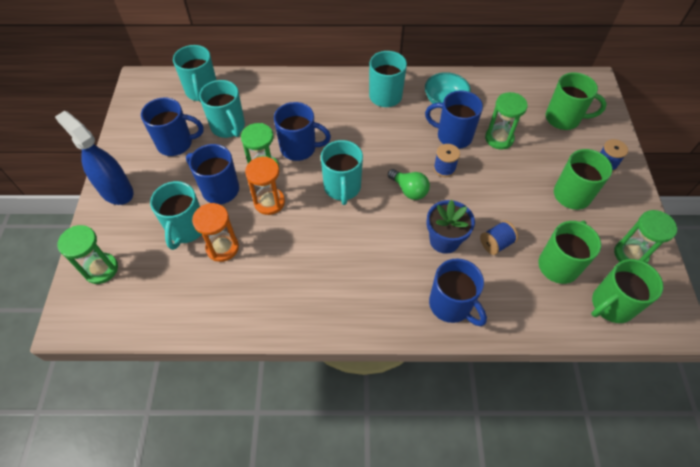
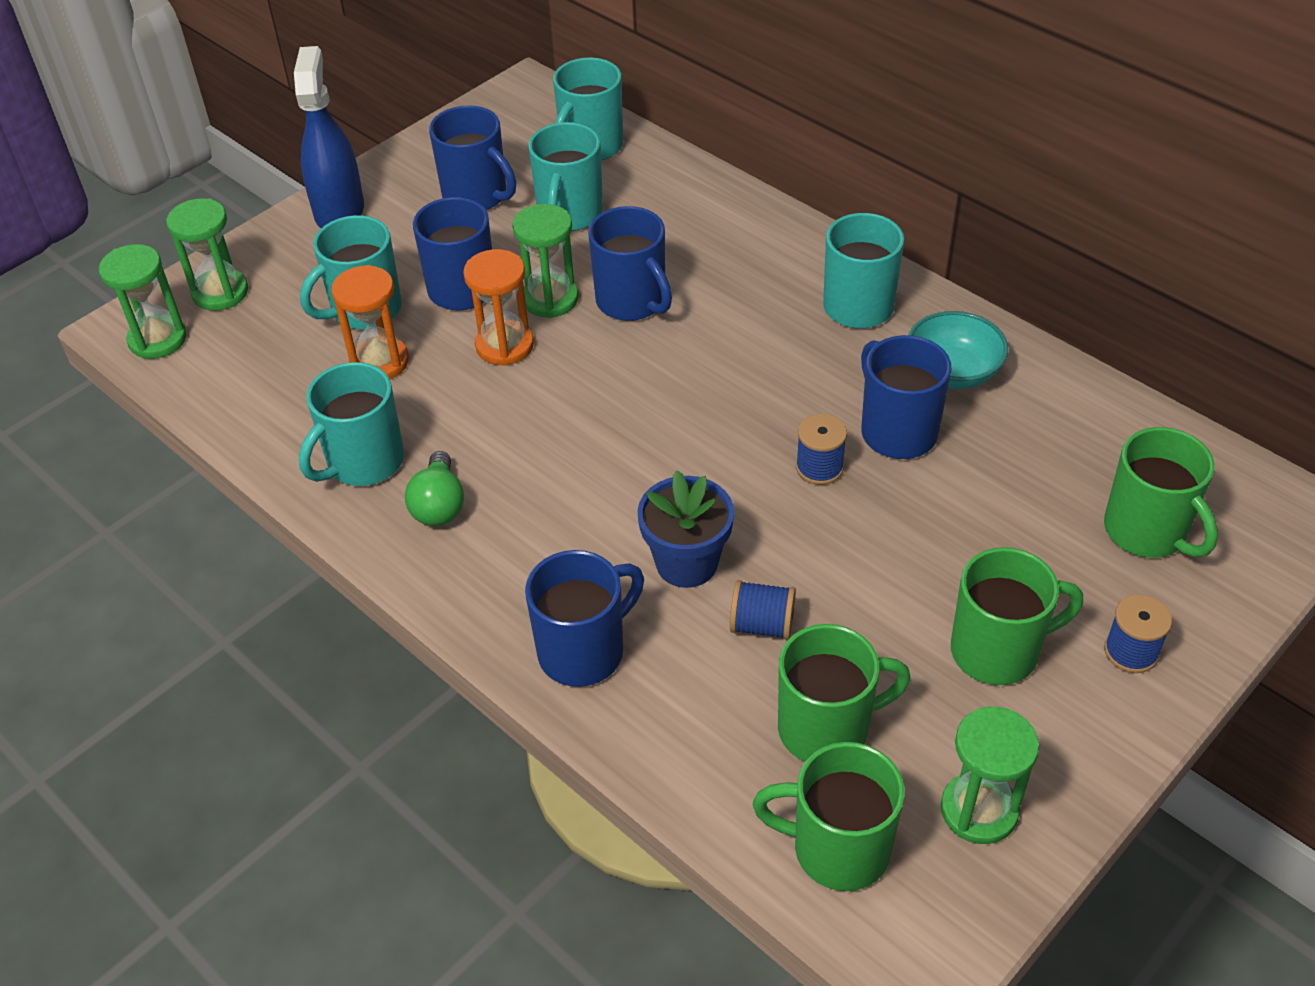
camera: 45 degrees right, 10 degrees down
turquoise mug [321,140,363,205] -> turquoise mug moved to [299,362,404,486]
green light bulb [388,169,430,200] -> green light bulb moved to [405,451,464,526]
blue mug [429,258,487,326] -> blue mug turned 135 degrees counterclockwise [525,550,644,687]
green hourglass [485,92,528,150] -> green hourglass moved to [99,244,187,359]

